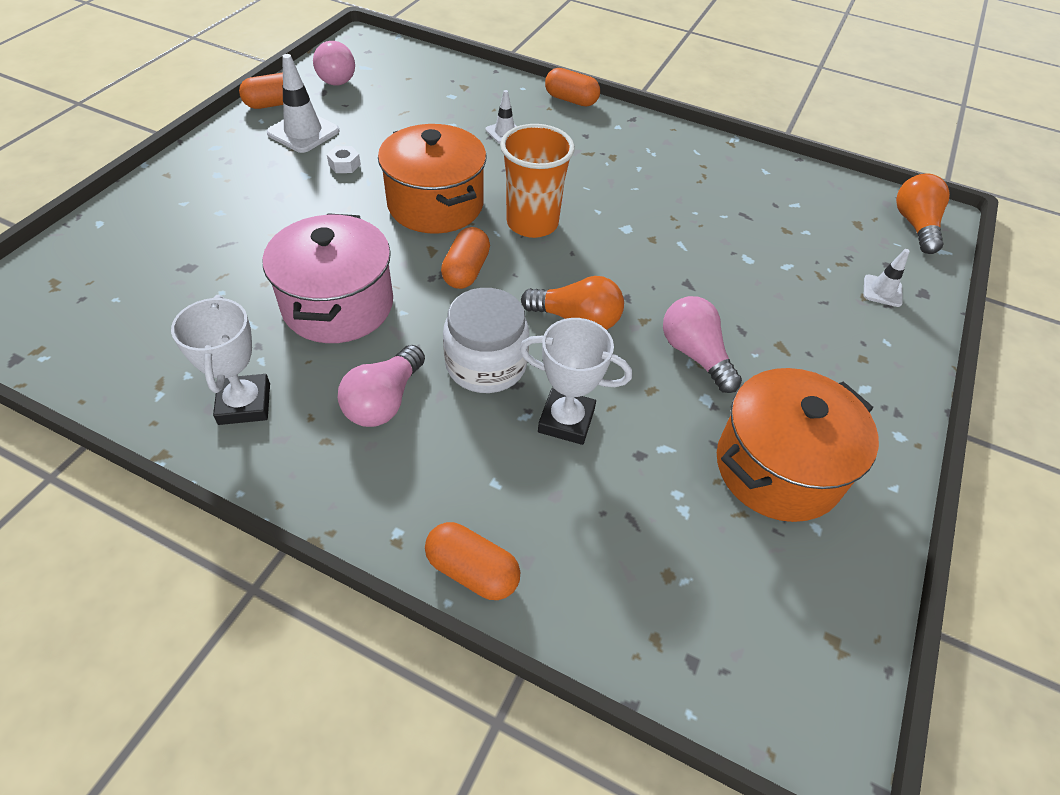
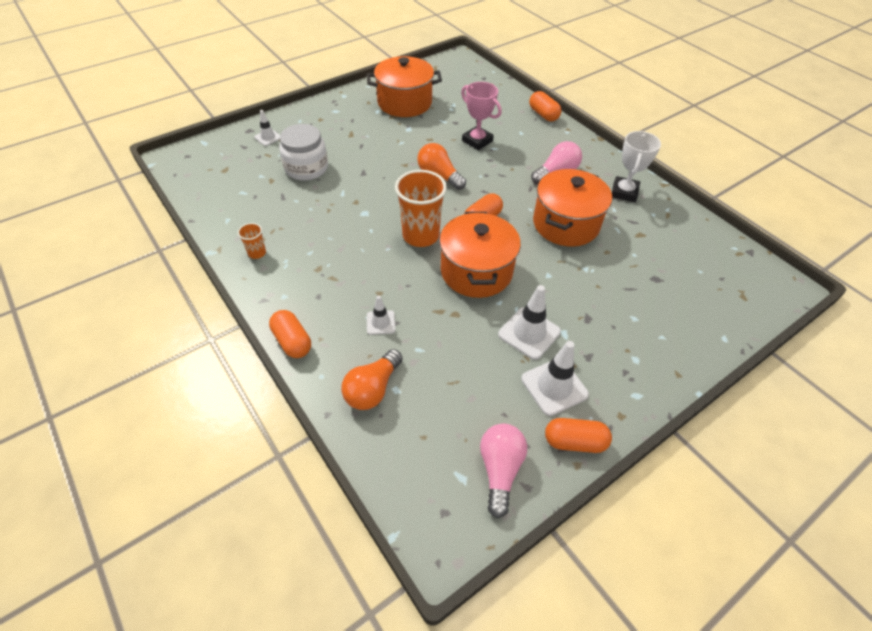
camera: 150 degrees left, 0 degrees up
pink pot [262,213,393,343] -> orange pot [533,169,612,247]
white nut [327,146,361,173] -> white traffic cone [498,285,561,360]
white jar [443,288,529,393] -> white jar moved to [279,124,328,181]
white trophy [519,318,632,445] -> pink trophy [461,82,502,150]
pink light bulb [663,296,742,393] -> none
orange light bulb [896,174,950,254] -> orange light bulb moved to [341,349,403,410]
none -> orange cup [238,223,266,259]

